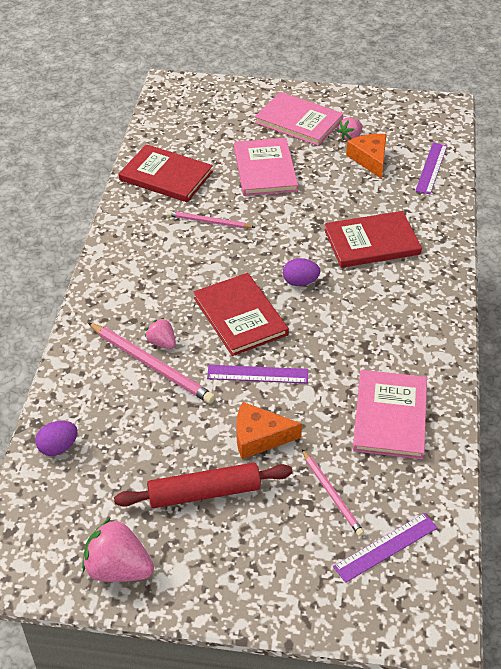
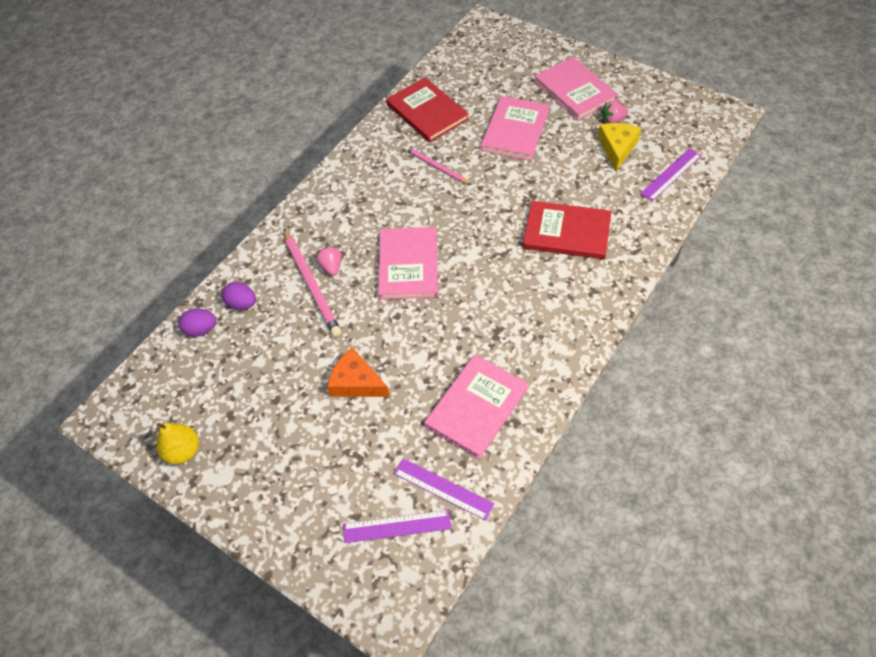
camera: 30 degrees right, 10 degrees up
pink strawberry [82,518,154,582] -> yellow pear [156,423,199,464]
red rolling pin [114,463,293,508] -> none
red book [194,273,289,356] -> pink book [378,227,438,300]
purple ruler [207,365,308,383] -> purple ruler moved to [394,458,494,521]
purple egg [283,258,320,286] -> purple egg moved to [222,282,256,310]
pink pencil [302,449,364,536] -> none
orange cheese [346,134,386,179] -> yellow cheese [598,123,641,171]

